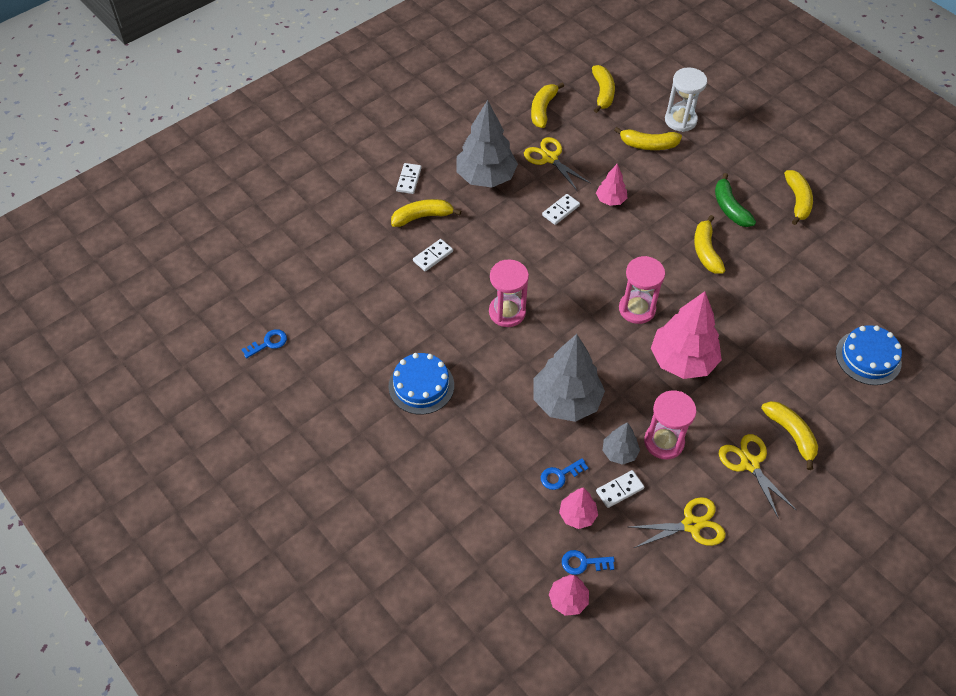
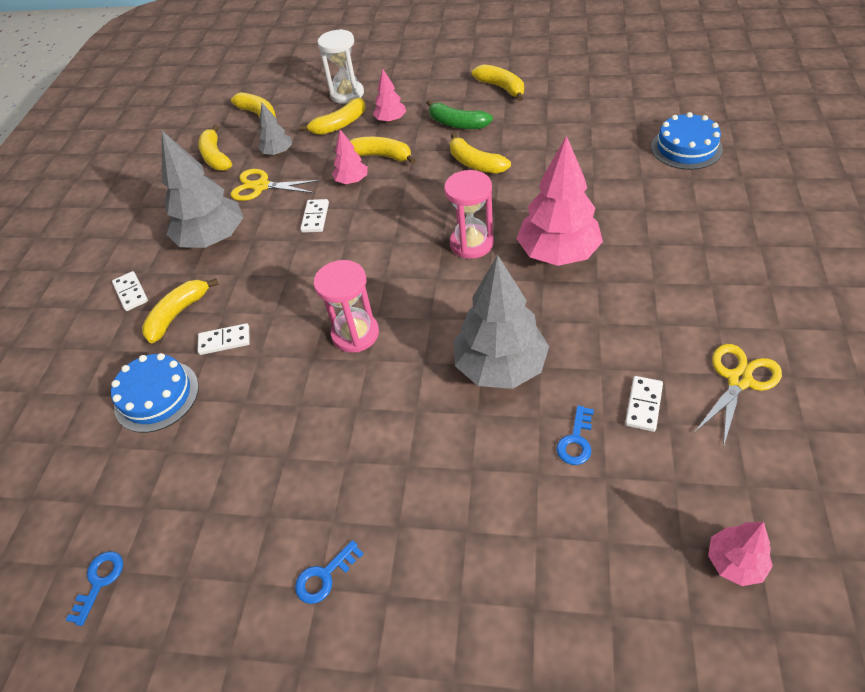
camera: 35 degrees left, 5 degrees down
blue cake [389,353,454,414] -> blue cake moved to [111,353,199,433]
white domino [413,239,453,271] -> white domino turned 75 degrees clockwise [198,323,250,355]
pink tree [559,487,598,529] -> pink tree moved to [373,69,406,123]
blue key [562,550,614,575] -> blue key moved to [295,540,364,604]
grey tree [603,422,640,465] -> grey tree moved to [258,103,292,156]
pink hourglass [644,390,697,459] -> none
yellow scissors [719,434,796,519] -> none
yellow banana [761,401,818,470] -> yellow banana moved to [350,137,416,164]

